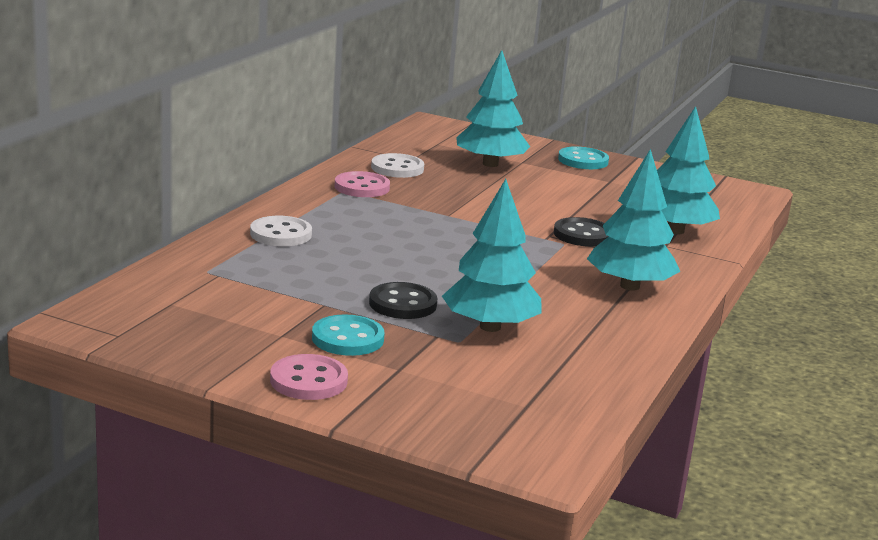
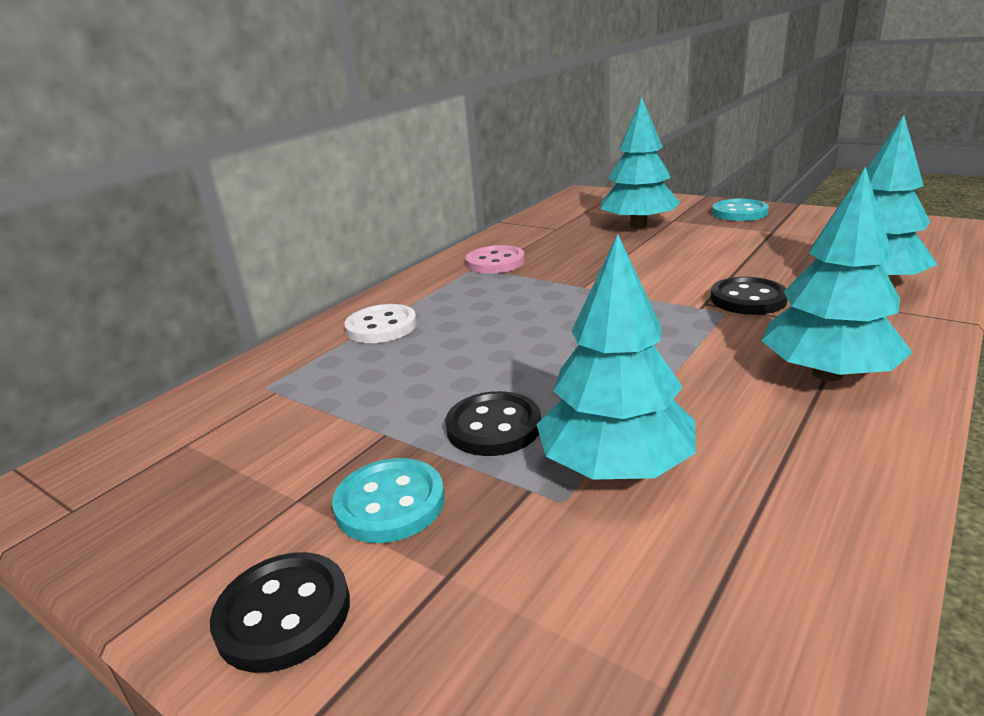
camera: 15 degrees right, 5 degrees up
pink button [270,354,348,400] -> black button [210,552,350,673]
white button [371,153,424,178] -> none

